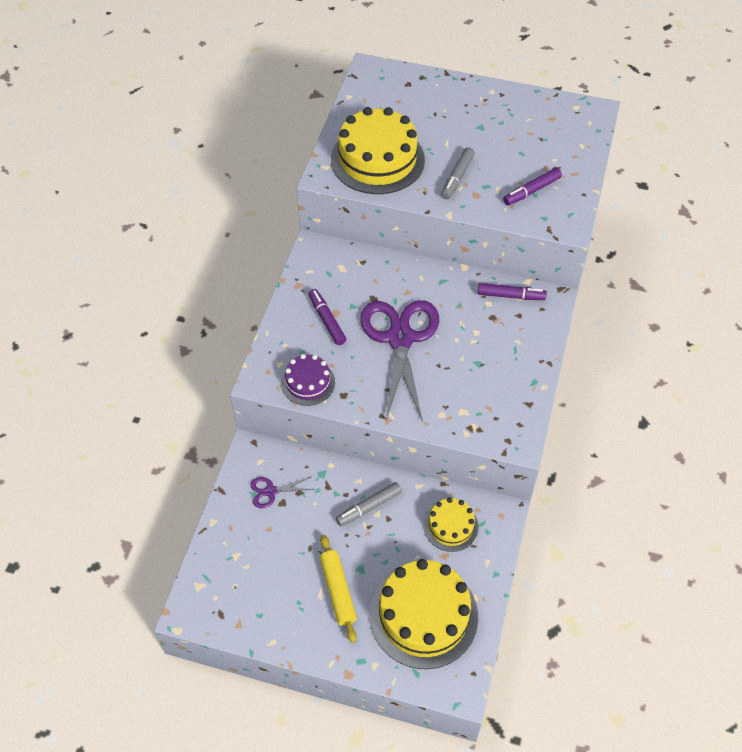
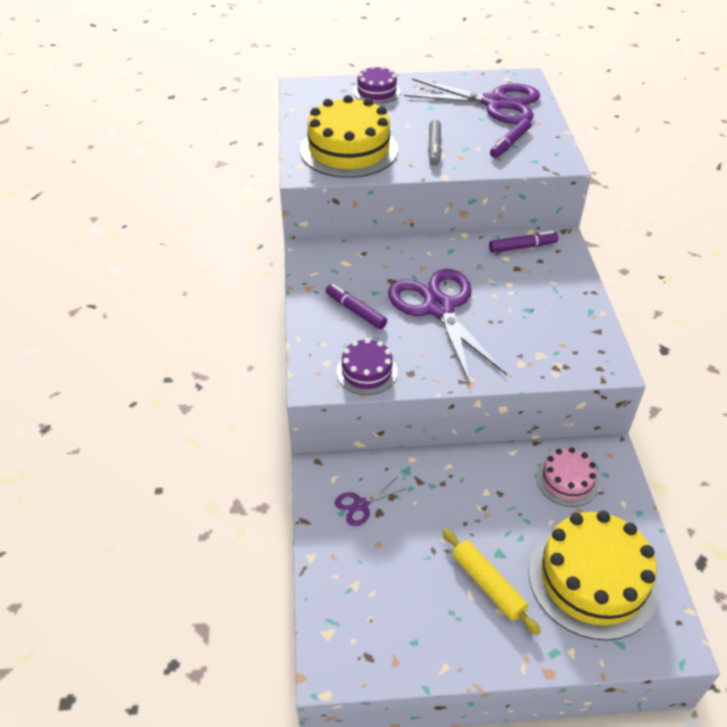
camera: 20 degrees left, 10 degrees down
grey marker [336,482,402,526] -> none
yellow cake [424,498,478,552] -> pink cake [536,447,599,507]
none -> purple cake [353,66,401,104]
none -> purple scissors [404,78,540,124]

